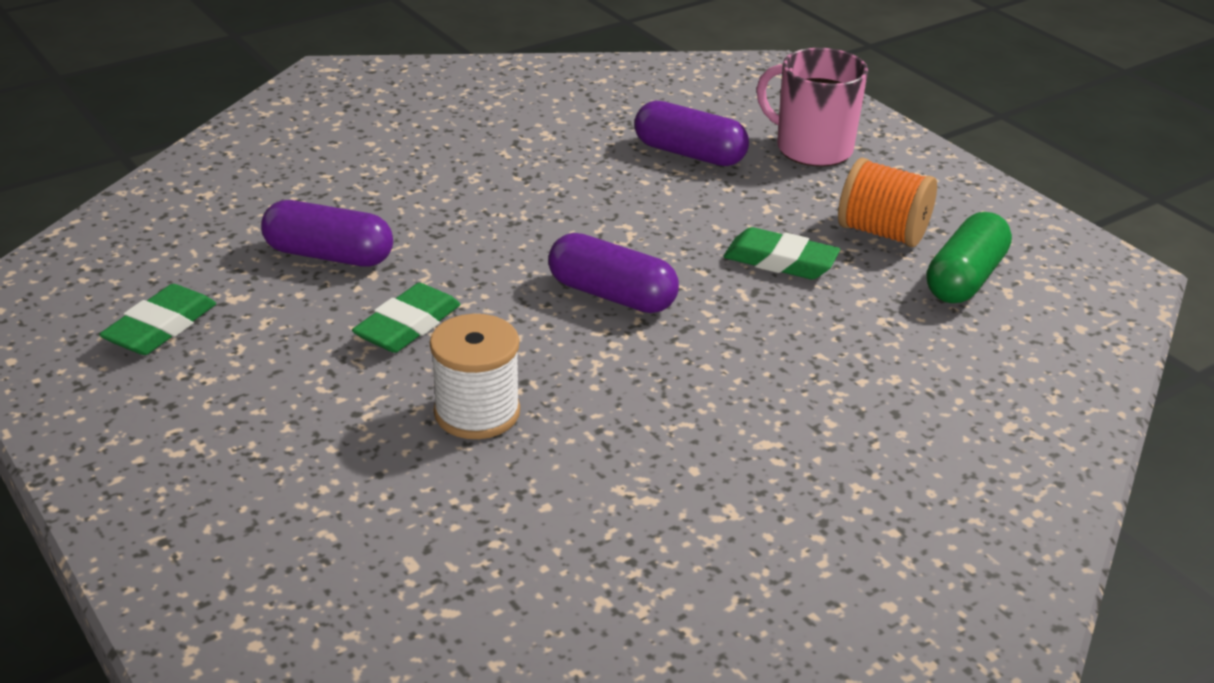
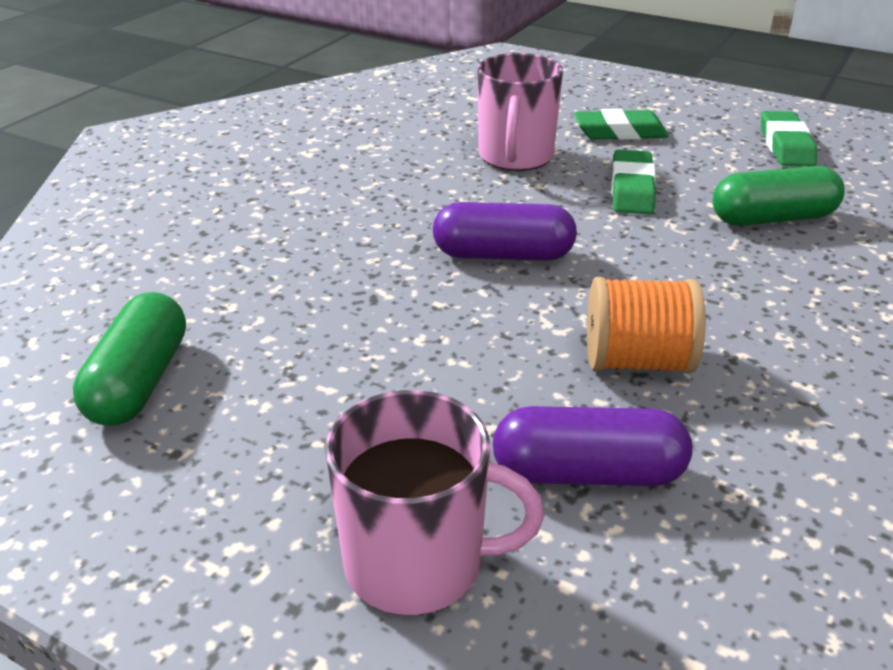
camera: 155 degrees right, 0 degrees up
purple capsule [261,200,393,267] -> green capsule [713,166,845,226]
white spool [430,314,520,439] -> pink mug [477,53,563,171]
green eraser [723,227,840,279] -> green eraser moved to [574,109,669,140]
orange spool [838,158,937,247] -> orange spool moved to [587,277,705,374]

